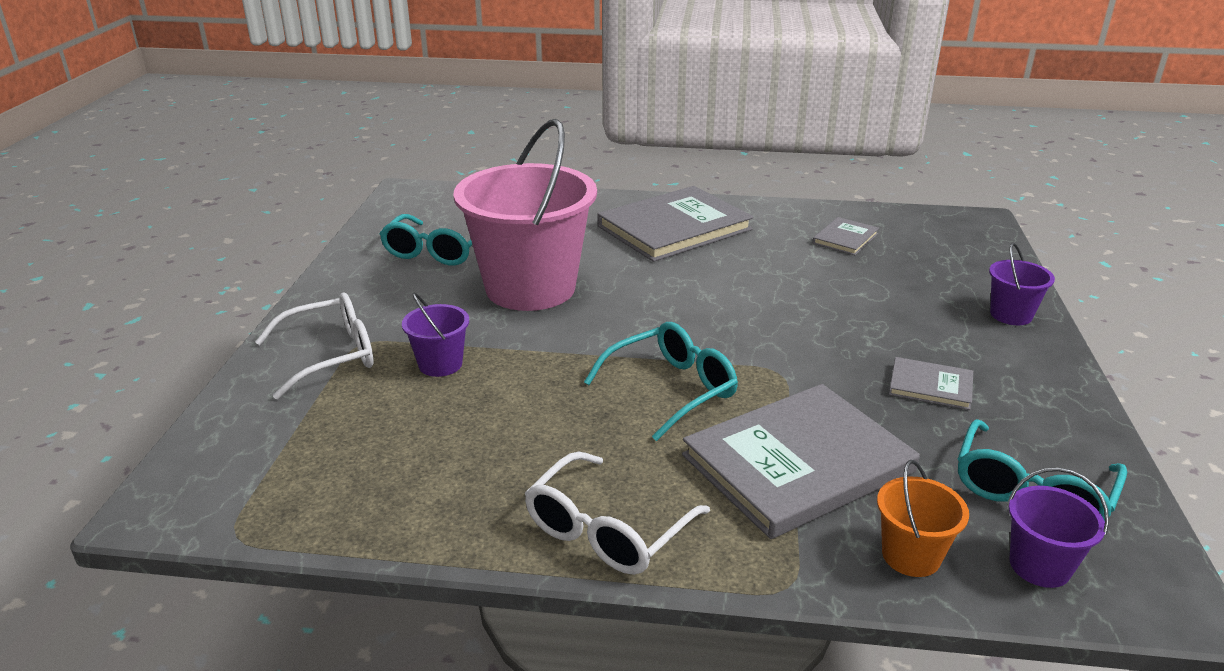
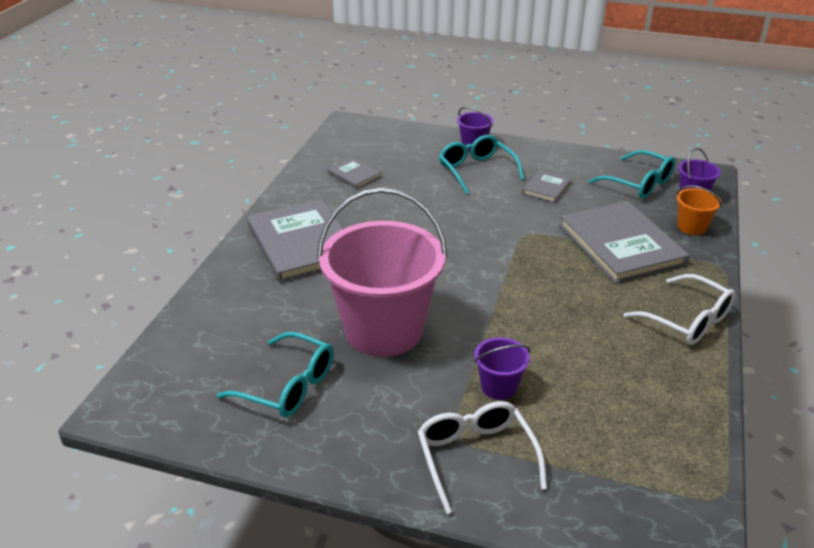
camera: 80 degrees left, 5 degrees up
turquoise glasses [584,322,738,441] -> turquoise glasses moved to [439,135,524,195]

